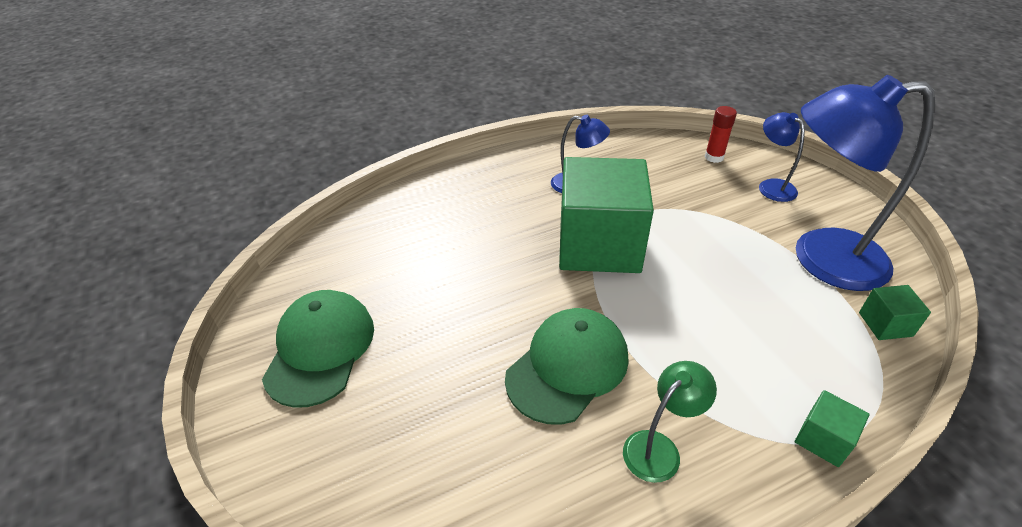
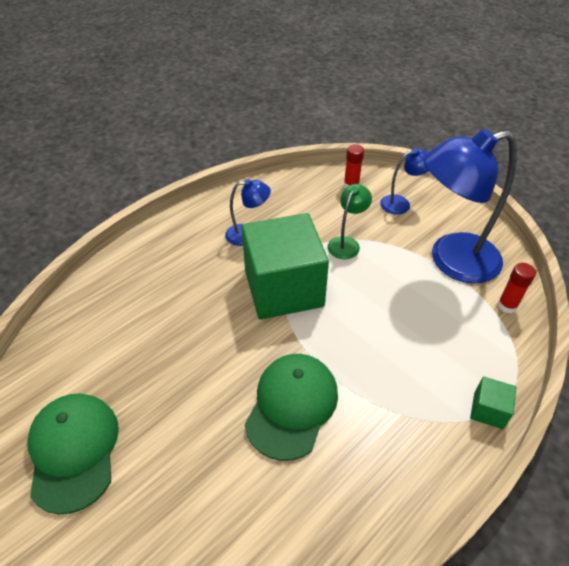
camera: 20 degrees left, 5 degrees up
green lamp [623,361,717,483] -> green lamp moved to [328,184,372,259]
blue lamp [759,112,805,202] -> blue lamp turned 120 degrees clockwise [380,148,429,215]
green cube [859,285,931,340] -> red glue stick [497,263,536,313]

